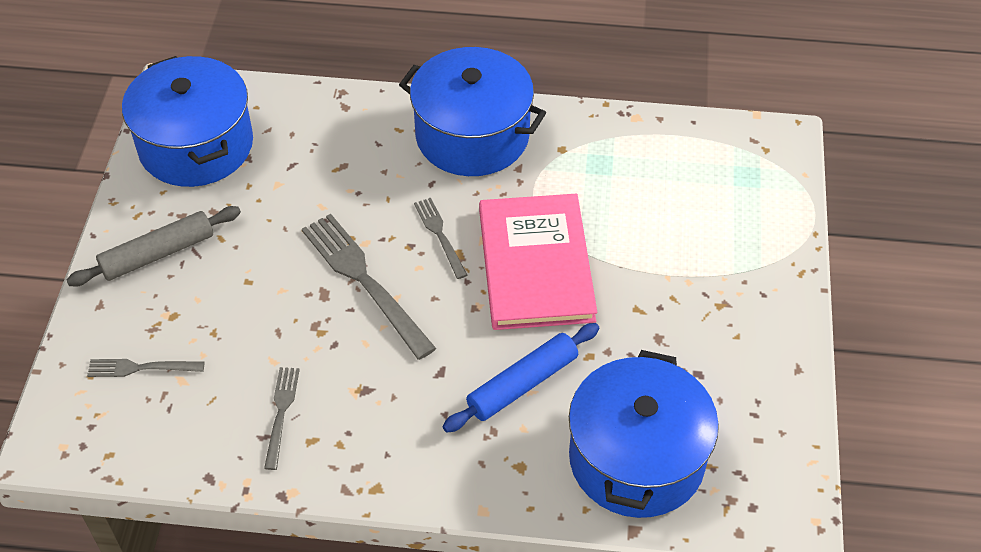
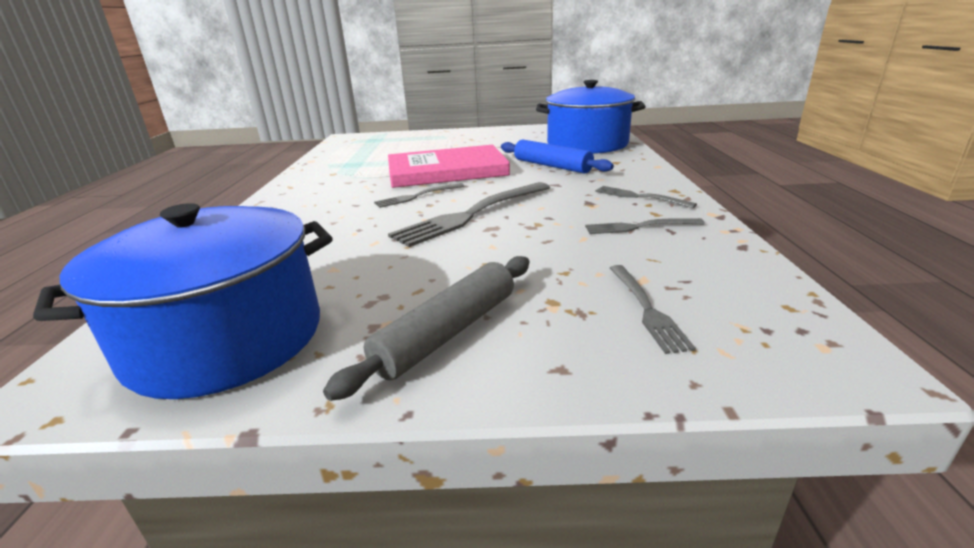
camera: 95 degrees left, 25 degrees down
grey rolling pin [67,206,241,286] -> grey rolling pin turned 75 degrees clockwise [323,256,529,401]
blue pot [399,47,546,176] -> none
none -> grey fork [595,186,697,208]

